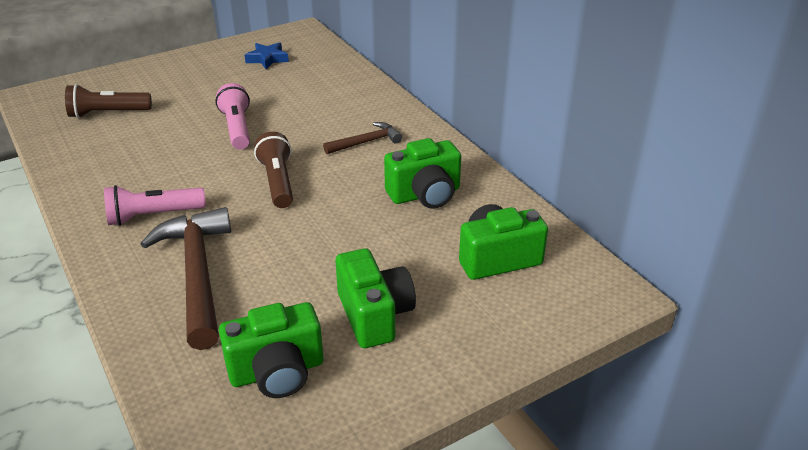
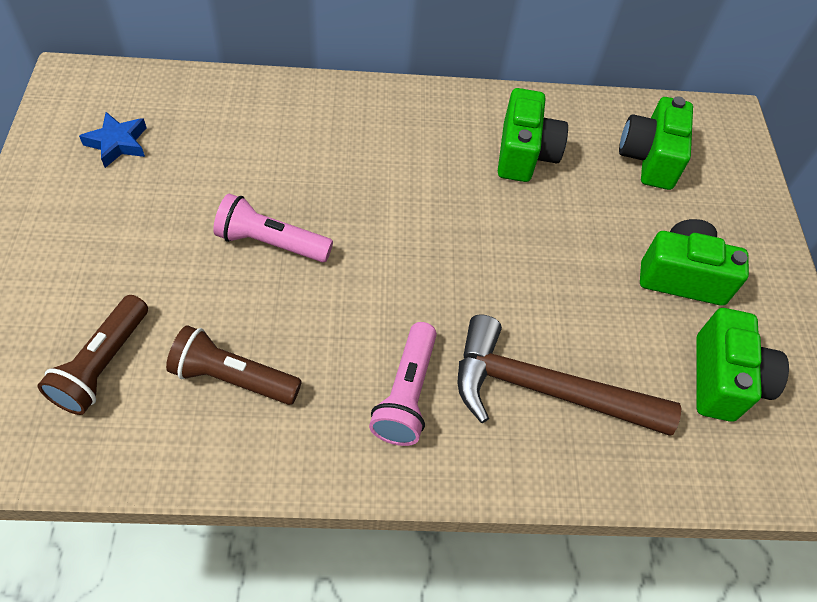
camera: 65 degrees left, 20 degrees up
brown flashlight [254,132,293,208] -> brown flashlight moved to [166,325,302,405]
brown hammer [323,122,402,154] -> none

